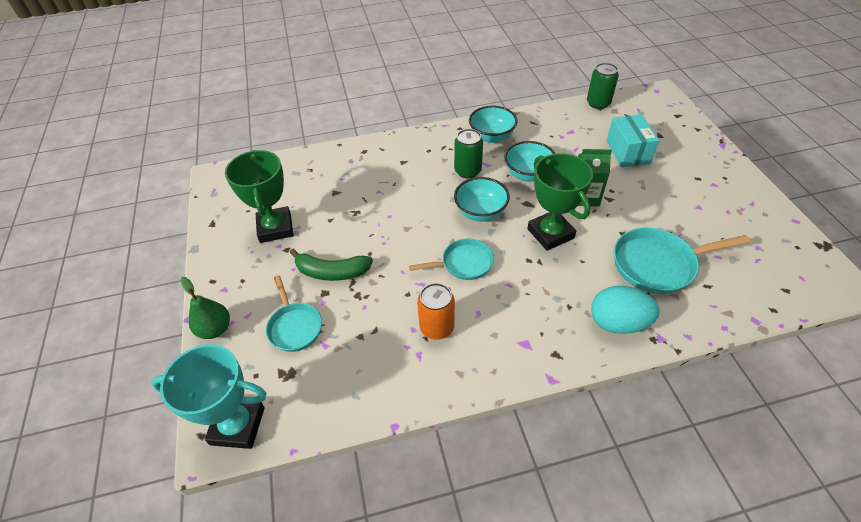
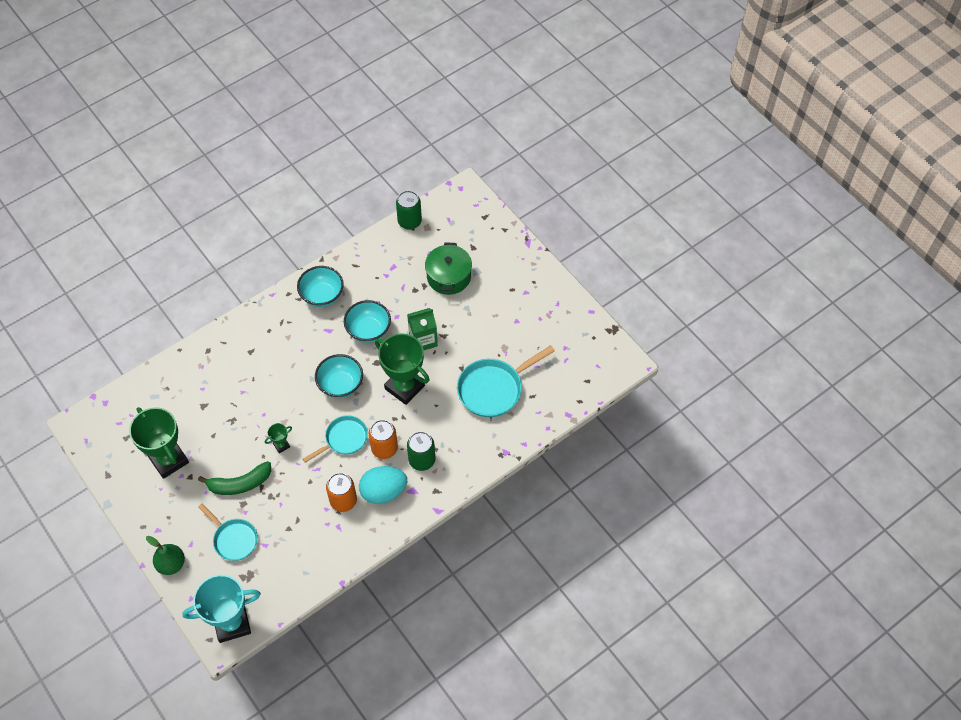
camera: 25 degrees left, 10 degrees up
green can [454,129,483,178] -> green can moved to [407,431,435,471]
turquoise egg [591,286,660,334] -> turquoise egg moved to [359,466,407,504]
turquoise box [606,114,659,167] -> green pot [425,242,472,295]
none -> green trophy [265,423,292,453]
none -> orange can [369,420,398,459]

